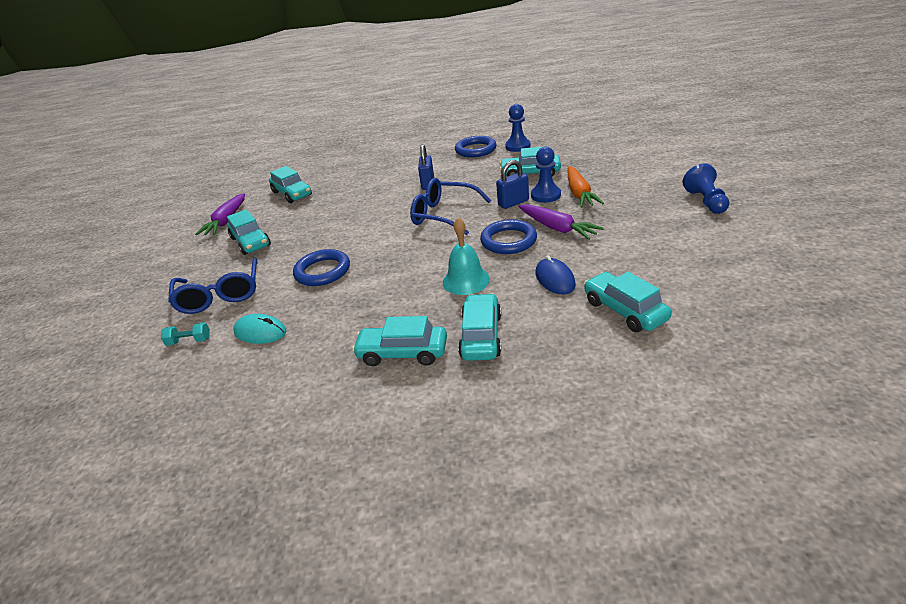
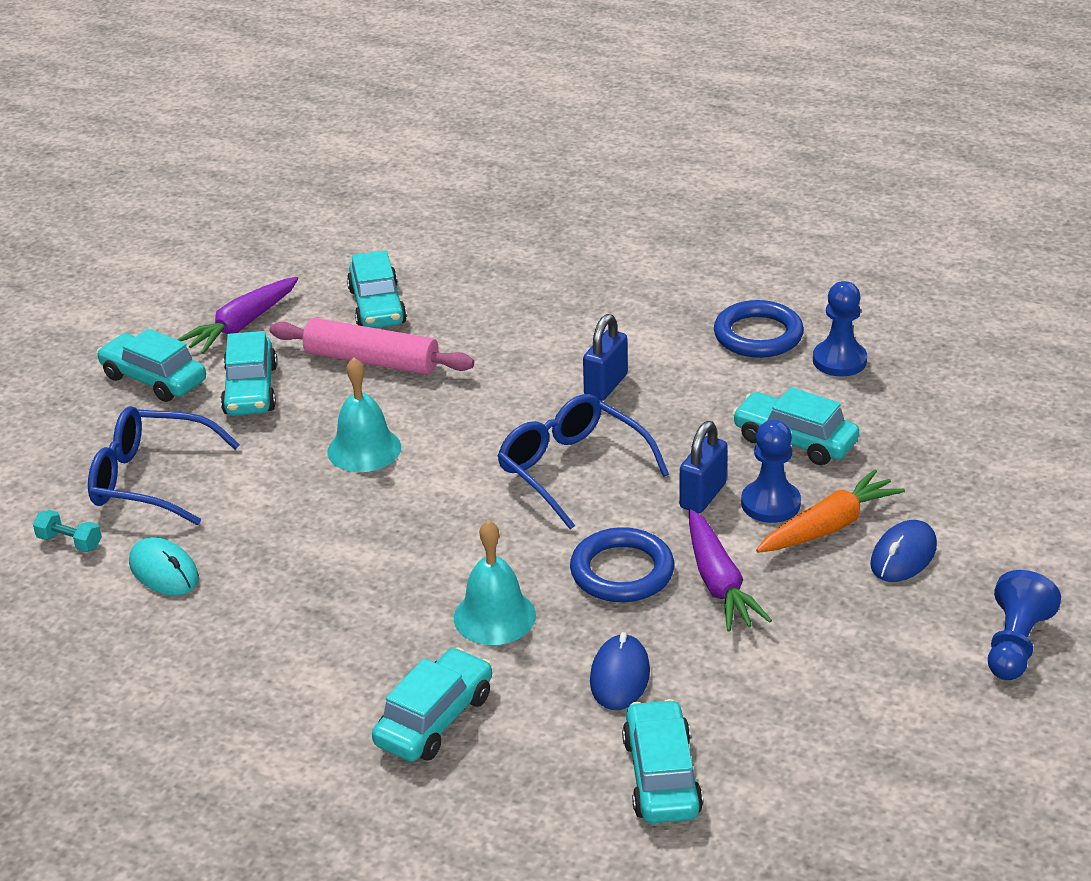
camera: 25 degrees right, 0 degrees up
blue glasses [168,257,257,314] -> blue glasses turned 90 degrees clockwise [88,406,240,525]
blue ring [293,249,350,286] -> none
turquoise car [352,316,447,366] -> turquoise car moved to [97,329,206,402]
blue padlock [496,160,529,209] -> blue padlock turned 60 degrees counterclockwise [679,421,728,513]
orange carrot [567,166,604,208] -> orange carrot turned 150 degrees counterclockwise [756,469,905,553]
none -> pink rolling pin [269,318,474,375]
none -> turquoise bell [327,358,401,472]
none -> blue mouse [870,520,937,582]

